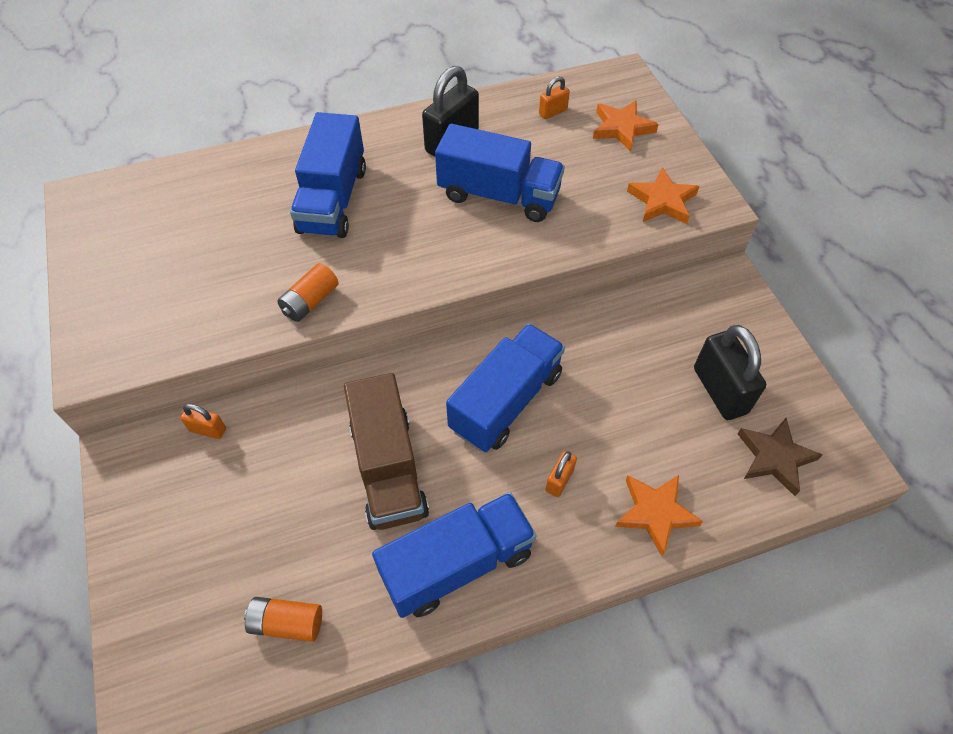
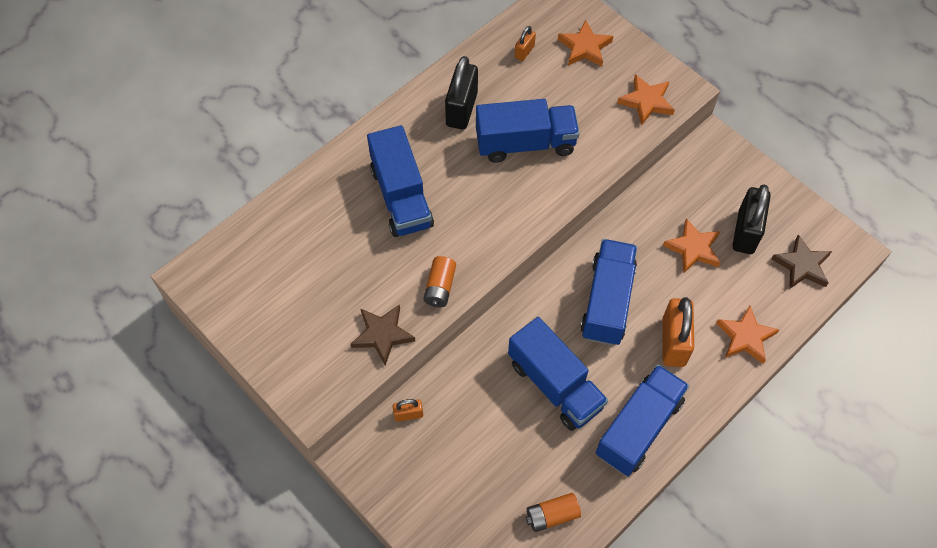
camera: 25 degrees left, 5 degrees up
brown truck [344,373,429,530] -> blue truck [508,317,608,431]
orange padlock [545,451,577,497] -> orange padlock [662,297,694,367], size x1.99
black padlock [694,325,766,420] -> black padlock turned 60 degrees clockwise [732,185,771,254]
none -> brown star [351,304,415,366]
none -> orange star [663,218,720,274]

